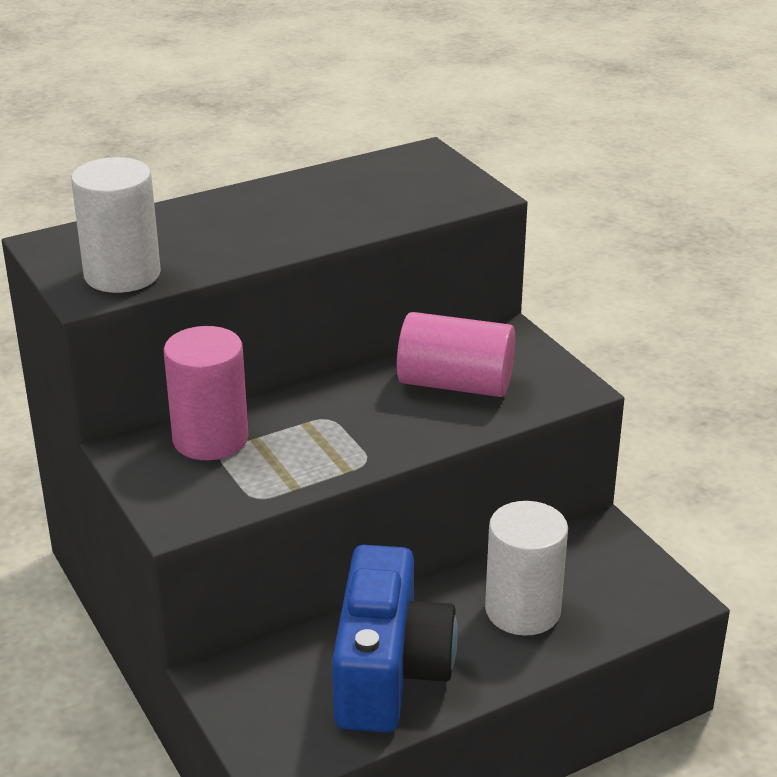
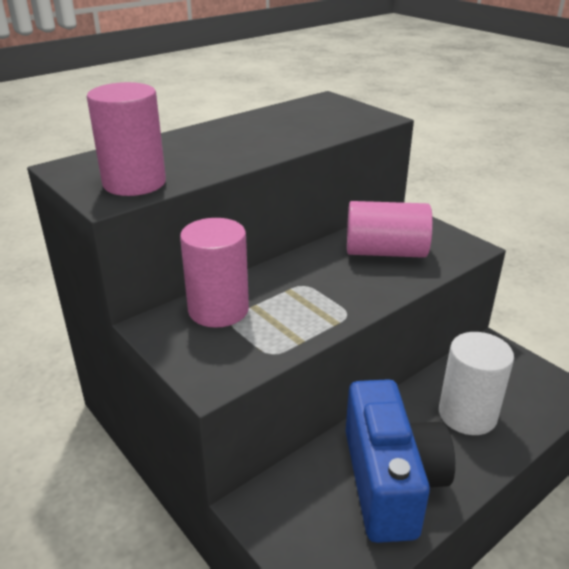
camera: 10 degrees left, 0 degrees up
white cylinder [71,157,161,293] -> pink cylinder [87,82,166,196]

